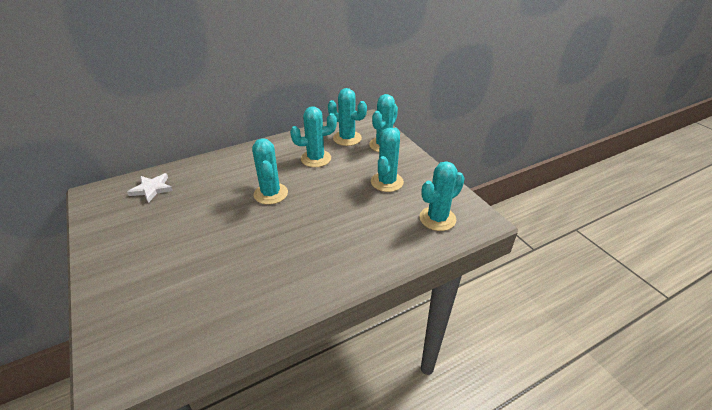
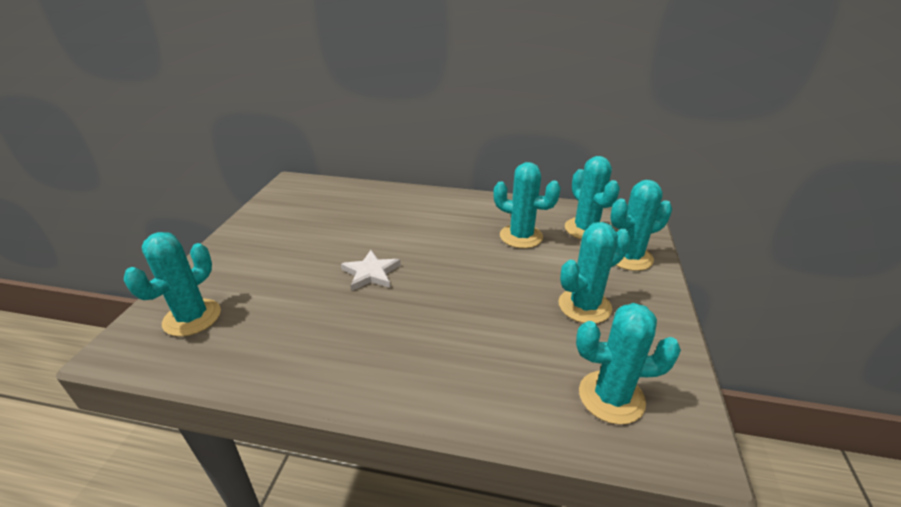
camera: 40 degrees right, 5 degrees down
white star [127,173,173,203] -> white star moved to [341,250,401,291]
turquoise cactus [252,138,288,205] -> turquoise cactus moved to [124,232,221,337]

